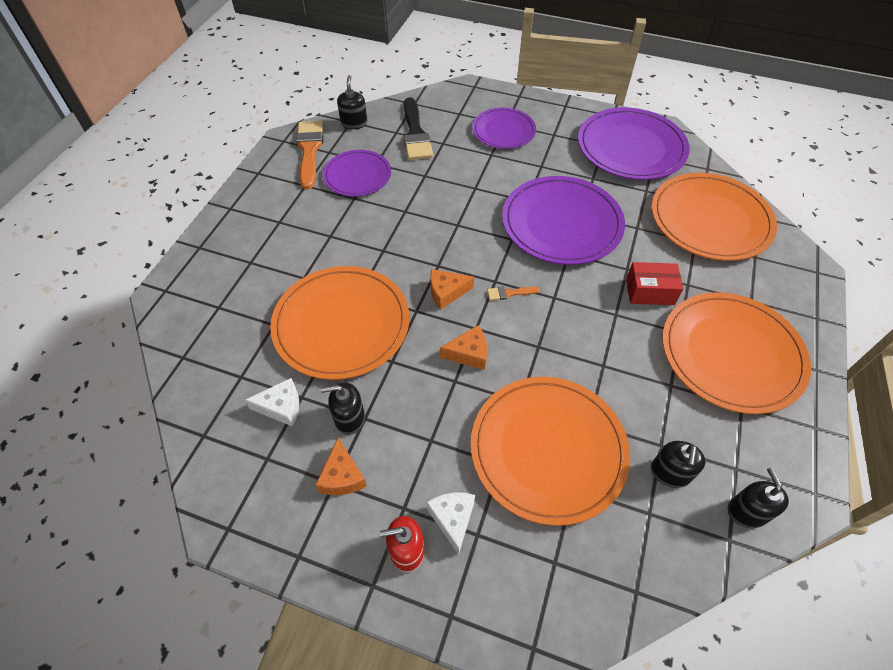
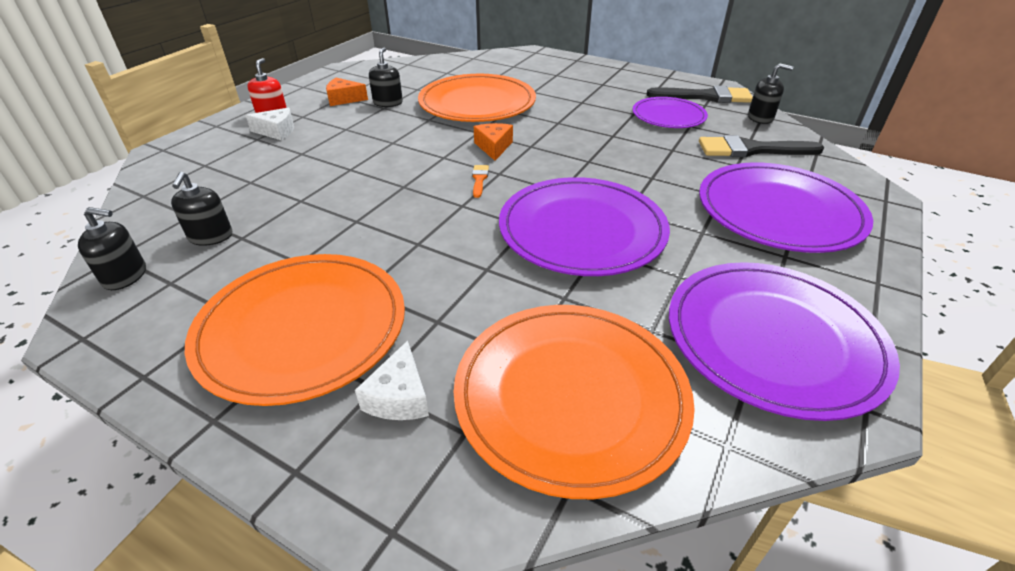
camera: 100 degrees right, 15 degrees down
white cheese [245,378,299,426] -> white cheese moved to [355,340,429,420]
orange brush [296,121,323,189] -> black brush [647,85,753,103]
orange cheese [440,325,487,370] -> none
orange plate [471,377,630,526] -> none
purple plate [472,108,536,149] -> purple plate [699,162,873,253], size x1.67
red box [626,262,683,305] -> none
black soap dispenser [651,441,706,488] -> black soap dispenser turned 120 degrees counterclockwise [171,172,232,246]

